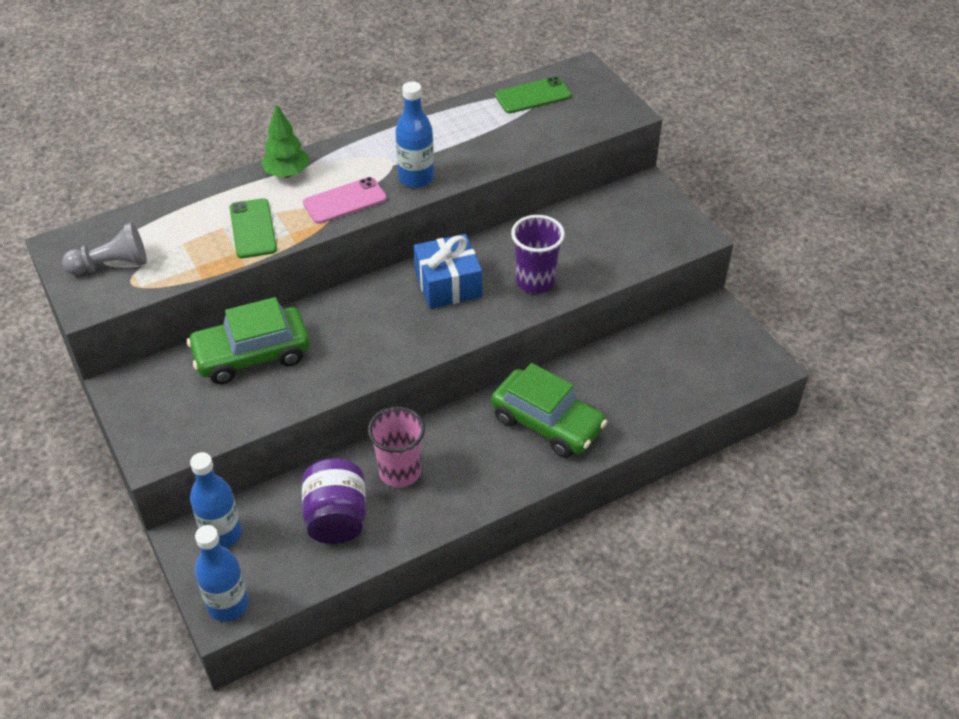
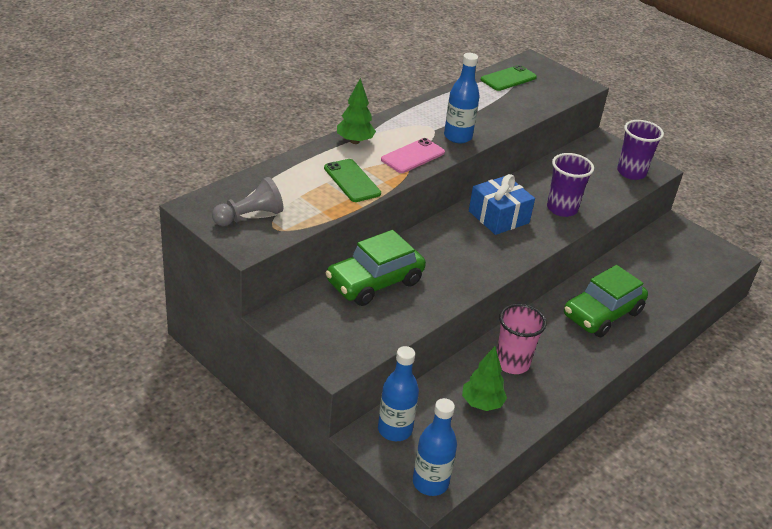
camera: 20 degrees left, 10 degrees down
purple jar [302,458,366,544] -> green tree [462,346,507,411]
green car [491,363,607,458] -> green car turned 120 degrees clockwise [564,265,648,337]
none -> purple cup [617,120,664,180]

